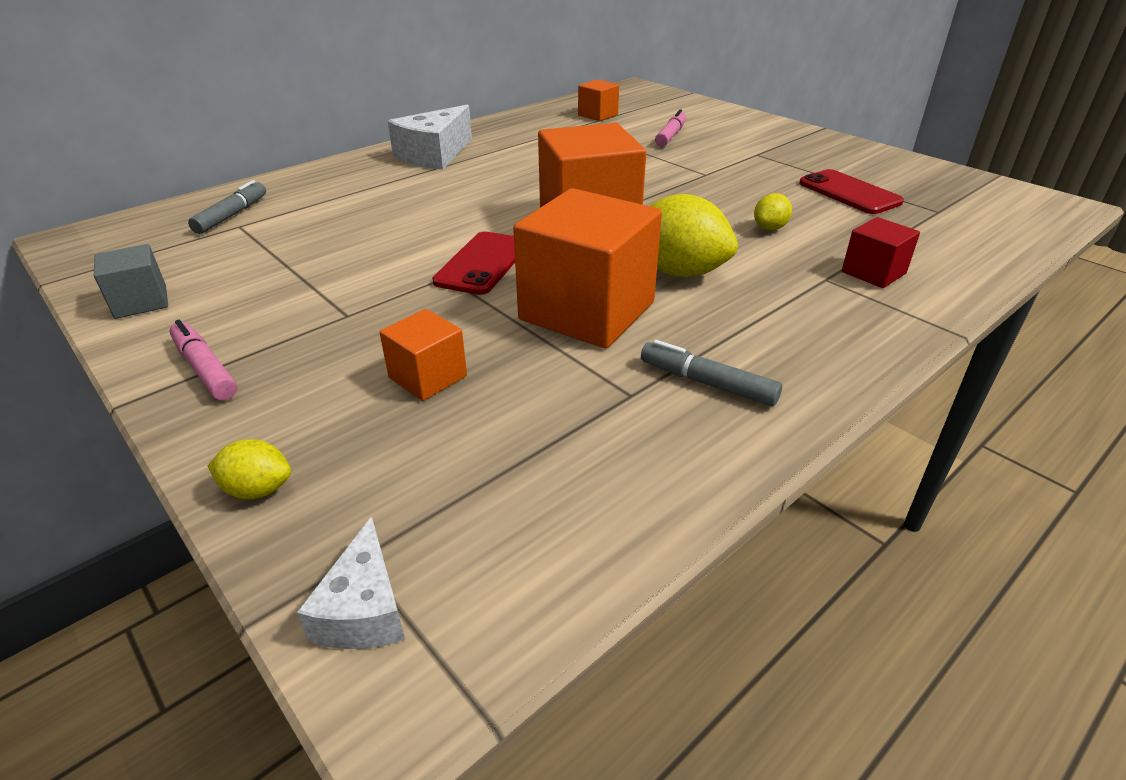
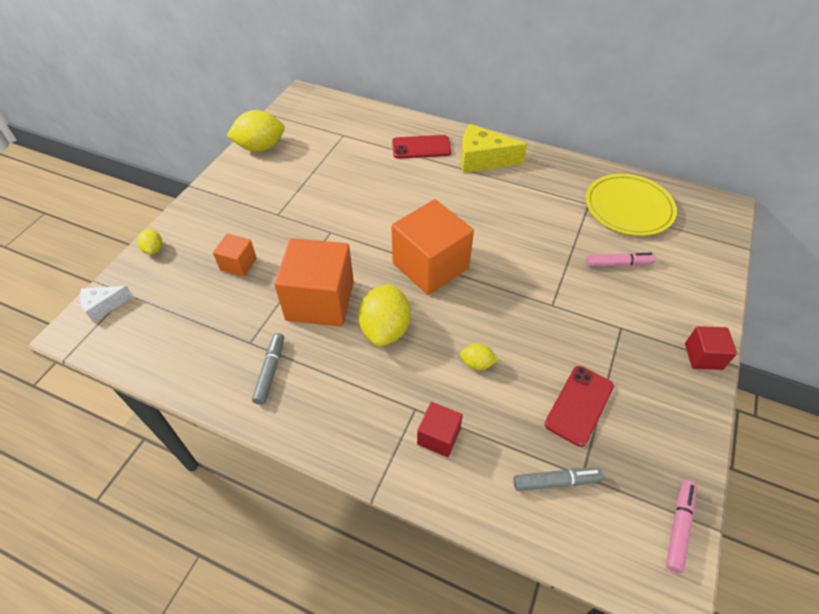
camera: 65 degrees right, 15 degrees up
grey cube [94,244,168,319] -> yellow lemon [227,110,285,152]
pink marker [170,320,237,400] -> pink marker moved to [666,480,697,573]
grey marker [188,180,266,234] -> grey marker moved to [513,468,603,491]
white cheese [388,104,472,170] -> yellow cheese [461,124,527,173]
red phone [432,231,515,295] -> red phone moved to [392,135,451,159]
orange cube [578,79,619,121] -> yellow plate [586,174,677,236]
none -> red cube [685,326,737,370]

